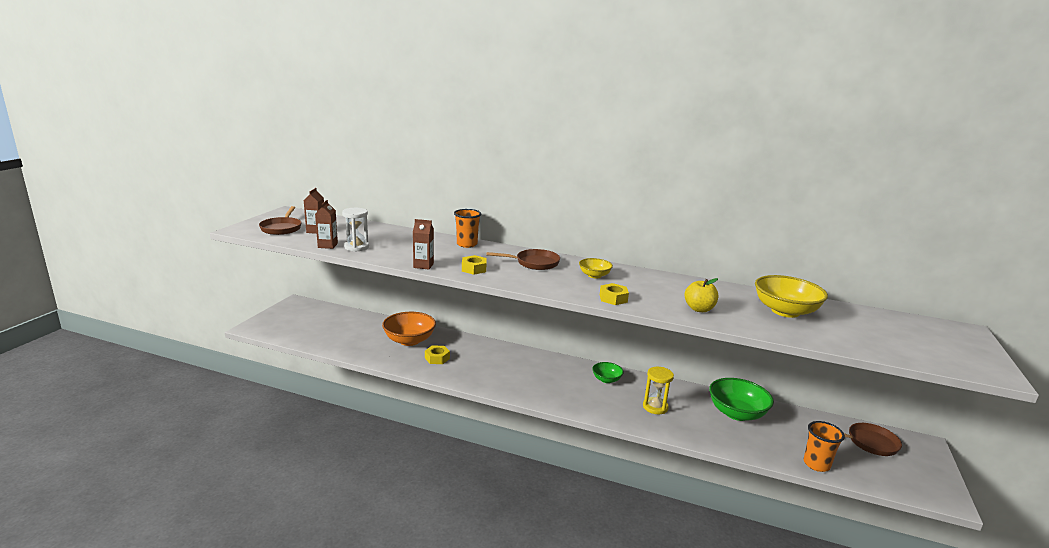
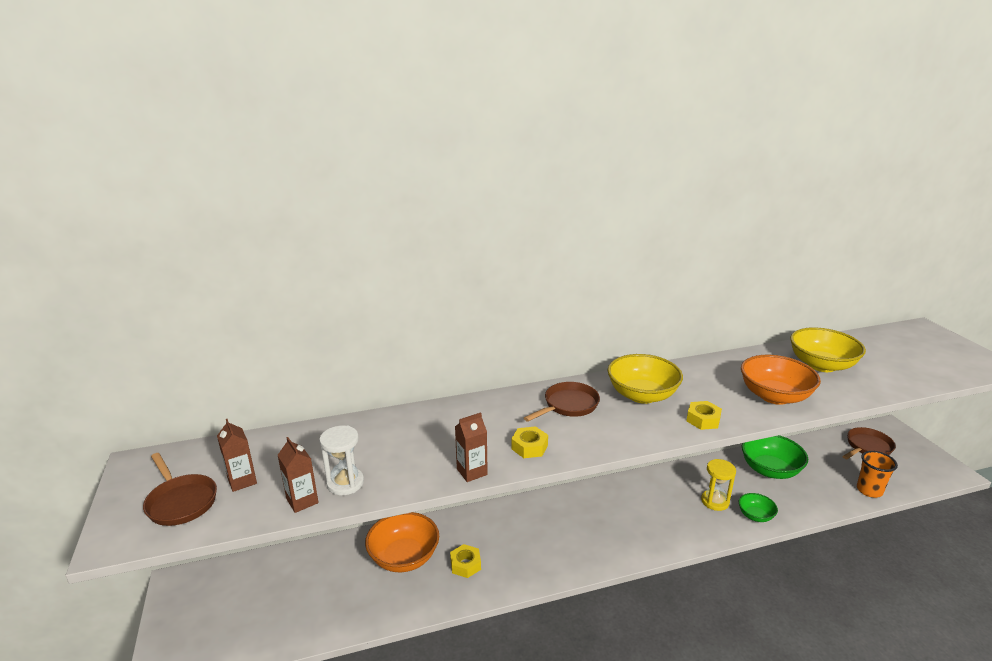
camera: 35 degrees left, 5 degrees up
orange cup [454,209,481,248] -> none
yellow bowl [579,258,613,279] -> yellow bowl [608,354,683,404], size x1.83
green bowl [592,362,624,383] -> green bowl moved to [739,493,778,522]
yellow apple [684,278,718,312] -> orange bowl [741,355,821,405]

